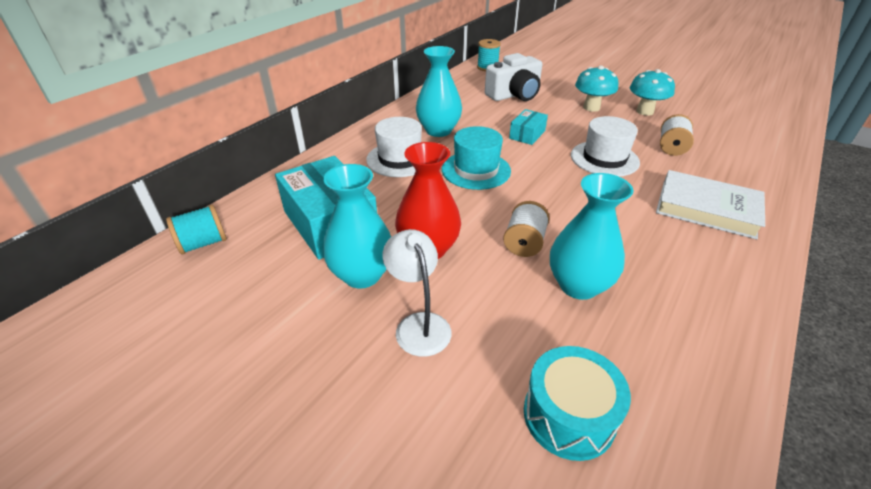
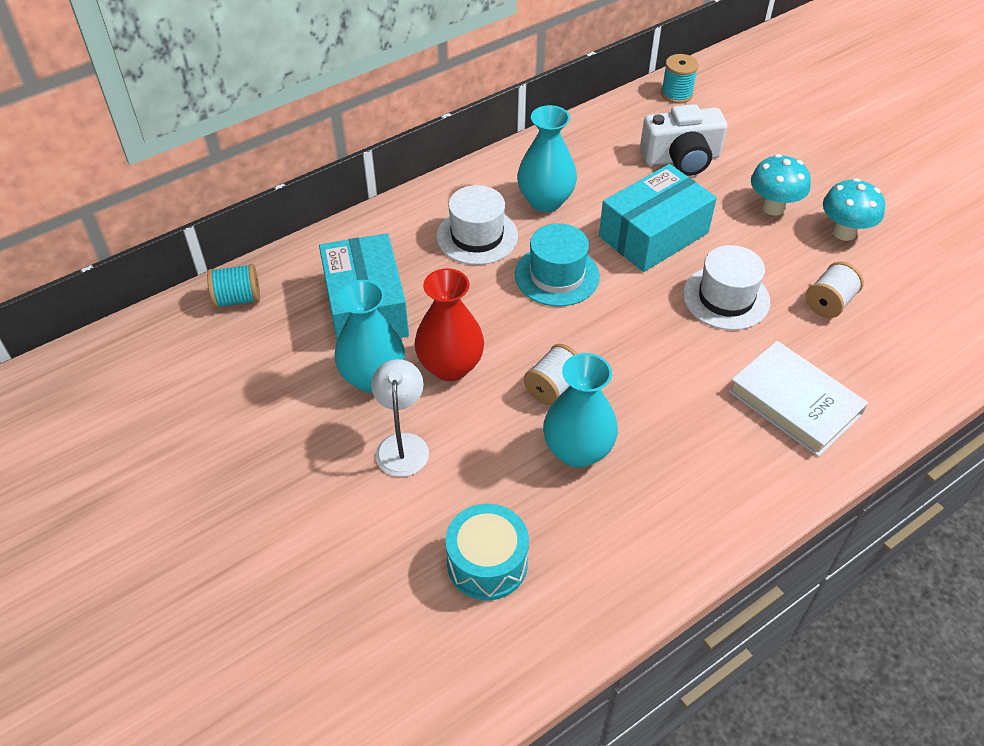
camera: 20 degrees right, 10 degrees up
turquoise box [509,109,548,145] -> turquoise box [599,164,717,272], size x2.01

